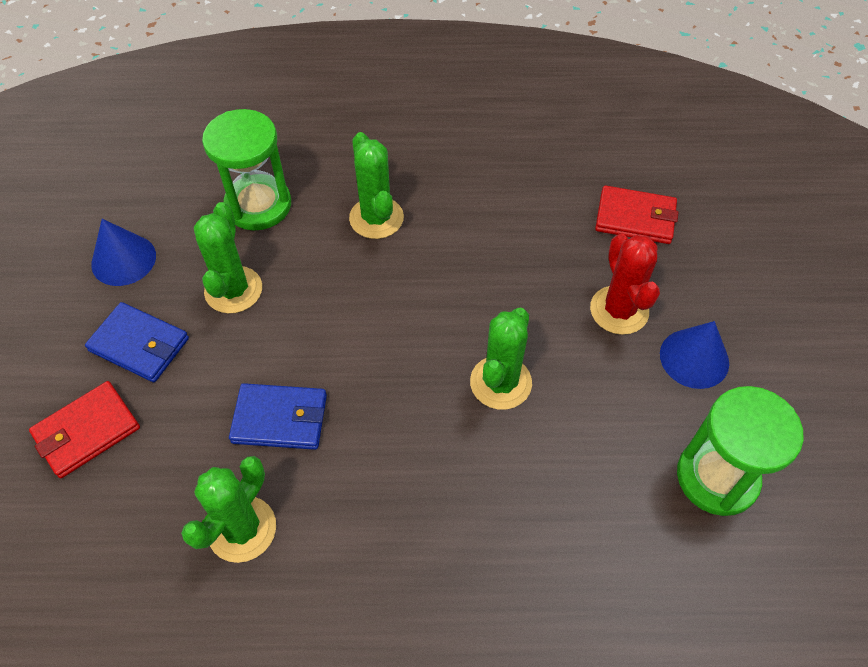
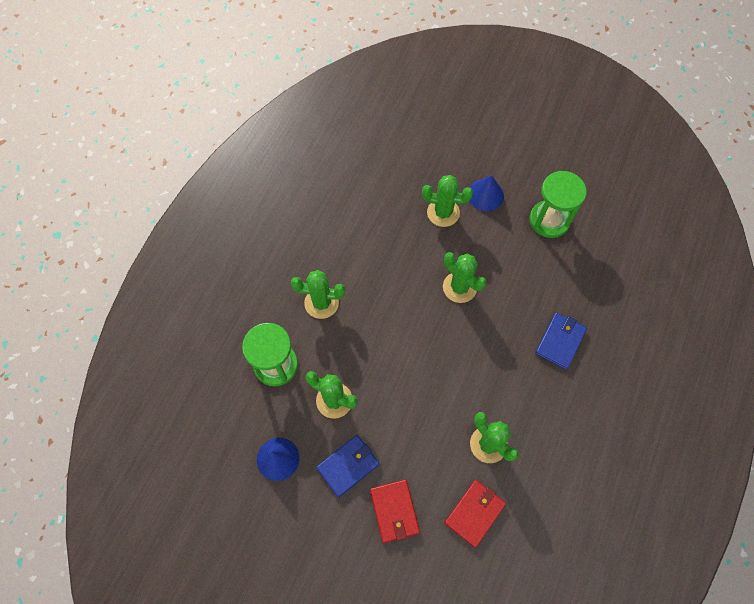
camera: 65 degrees left, 10 degrees up
blue wallet [229,383,327,450] -> blue wallet moved to [535,312,587,370]
red cactus [590,234,660,335] -> green cactus [422,175,473,227]
red wallet [595,185,679,244] -> red wallet moved to [445,480,506,547]

